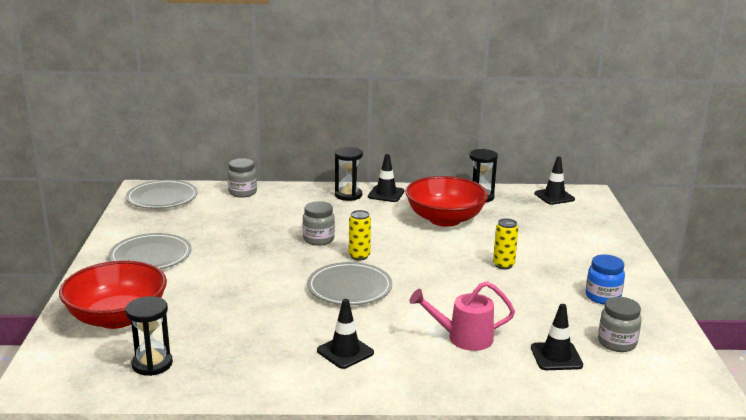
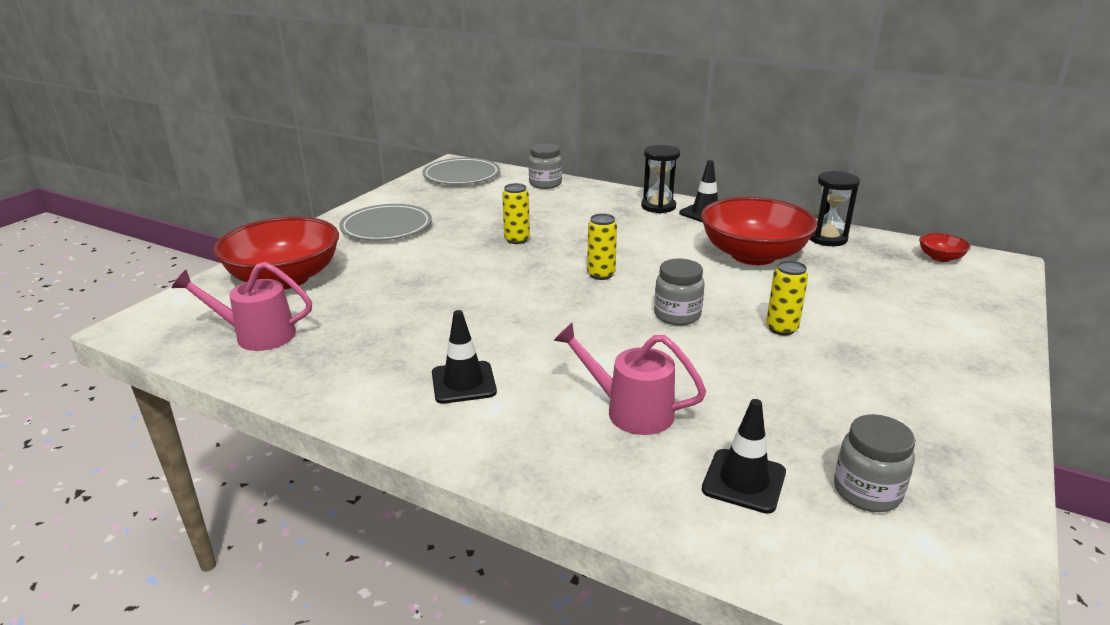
camera: 30 degrees right, 5 degrees up
black hourglass [125,296,173,376] -> pink watering can [172,262,312,351]
grey jar [303,201,335,246] -> grey jar moved to [654,259,705,325]
grey plate [307,262,392,305] -> none
black traffic cone [534,156,575,205] -> red bowl [919,233,971,262]
blue jar [586,254,625,305] -> none
none -> yellow can [502,183,530,244]

